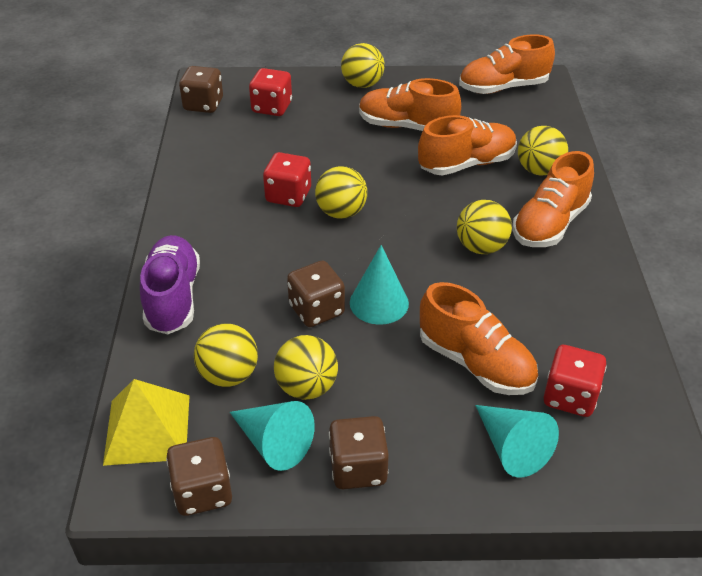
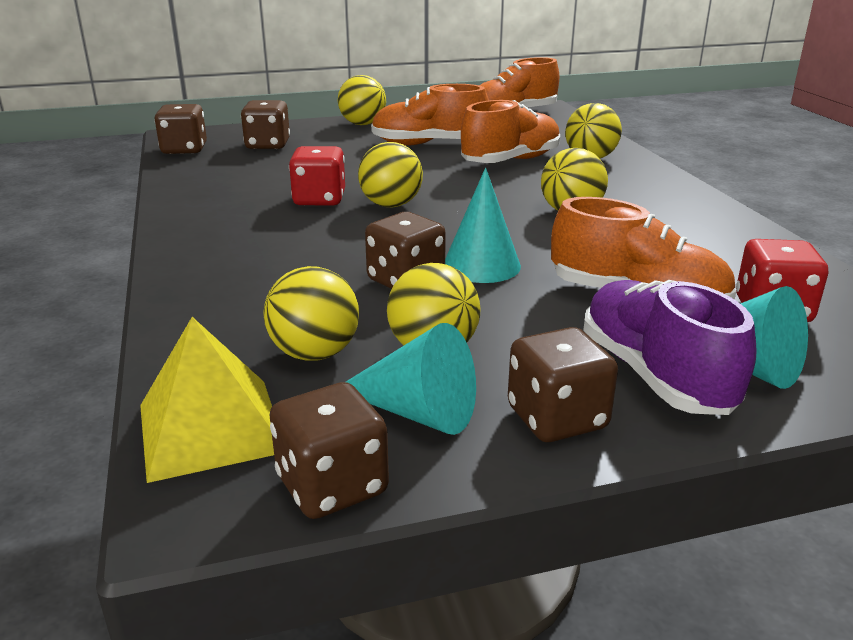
camera: 15 degrees left, 15 degrees down
purple shoe [140,235,200,334] -> purple shoe moved to [583,280,757,415]
red dice [249,68,292,116] -> brown dice [241,100,290,149]
orange shoe [512,151,594,247] -> none

